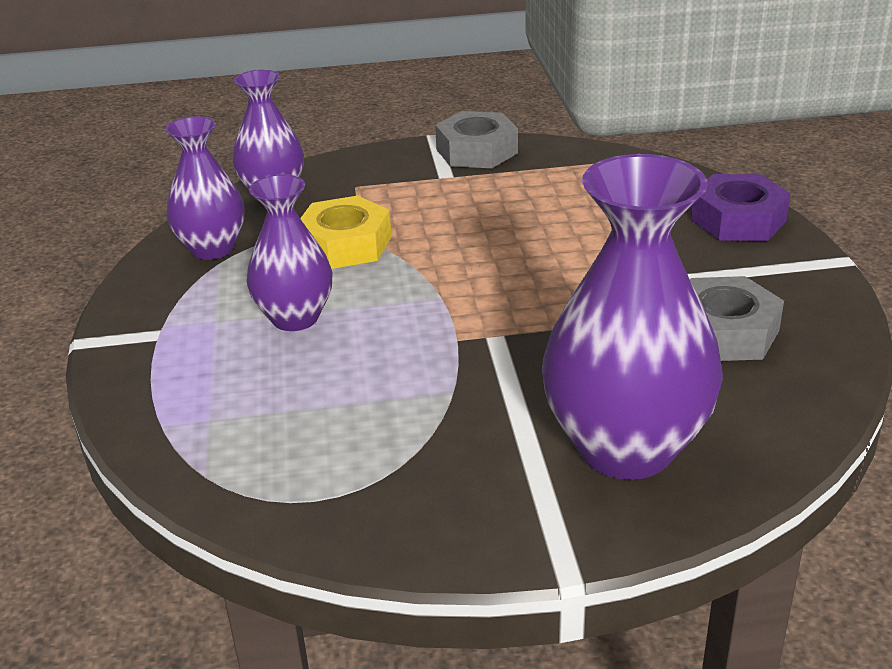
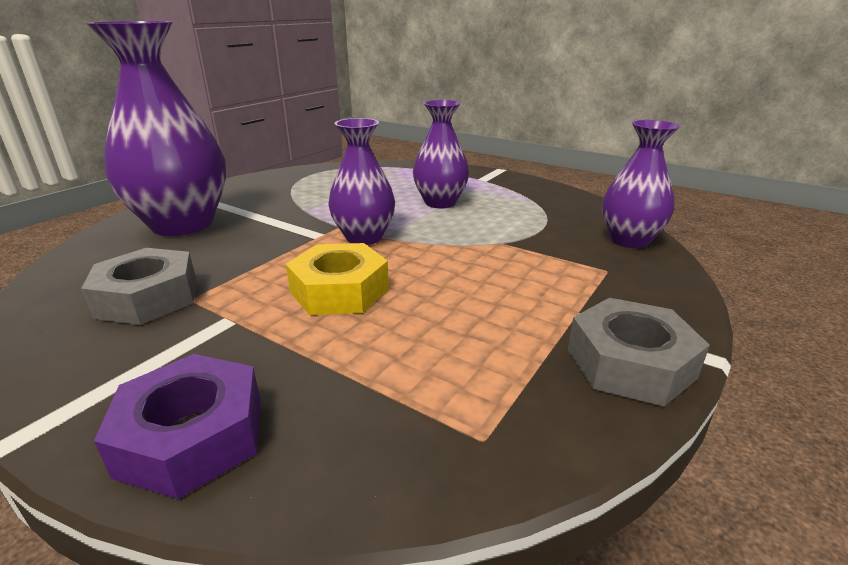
camera: 130 degrees right, 5 degrees down
purple vase [165,116,245,260] -> purple vase moved to [328,118,395,245]
yellow nut [300,195,392,269] -> yellow nut moved to [286,243,389,315]

